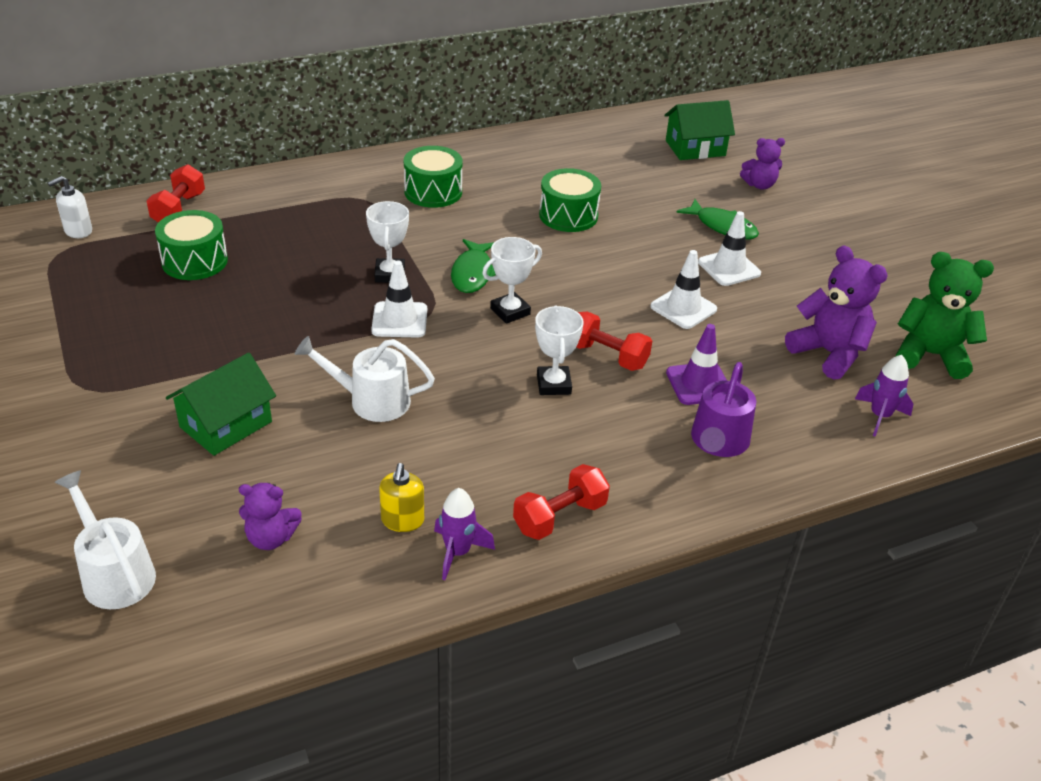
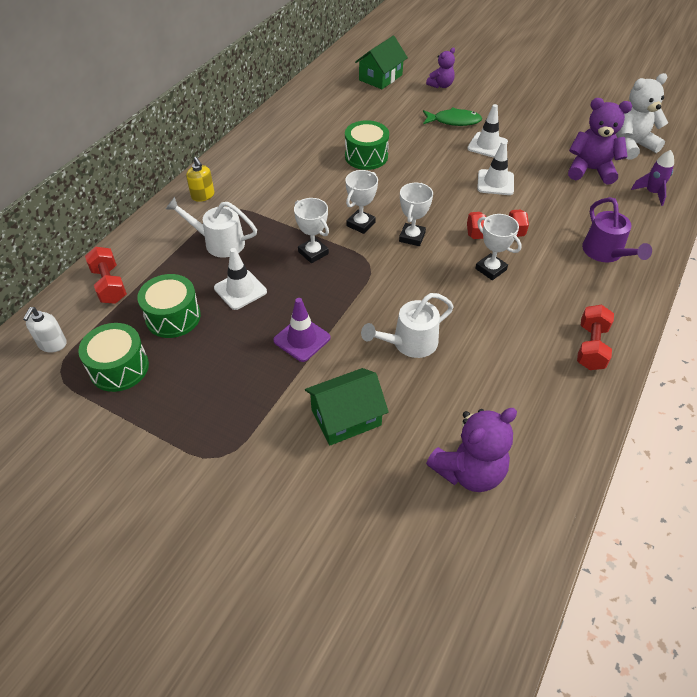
camera: 35 degrees left, 10 degrees up
white watering can [55,470,156,609] -> white watering can moved to [166,197,257,258]
green house [166,353,276,456] -> green house turned 60 degrees clockwise [305,368,389,445]
purple teddy bear [239,483,302,550] -> purple teddy bear [426,408,517,492], size x1.67
white traffic cone [371,261,427,338] -> white traffic cone moved to [214,248,267,310]
yellow soap dispenser [379,463,424,532] -> yellow soap dispenser moved to [186,157,214,202]
green drum [404,146,463,208] -> green drum moved to [78,323,149,392]
purple rocket [434,488,495,580] -> none
green fish [451,239,496,293] -> white trophy [345,170,378,234]
purple traffic cone [666,324,727,405] -> purple traffic cone moved to [273,298,331,362]
green teddy bear [896,252,994,379] -> white teddy bear [616,73,668,160]

